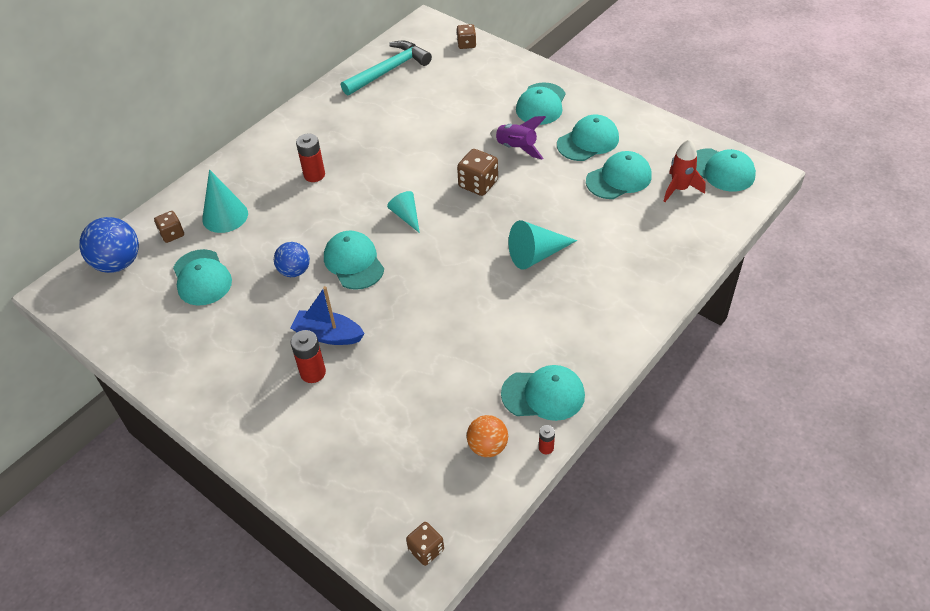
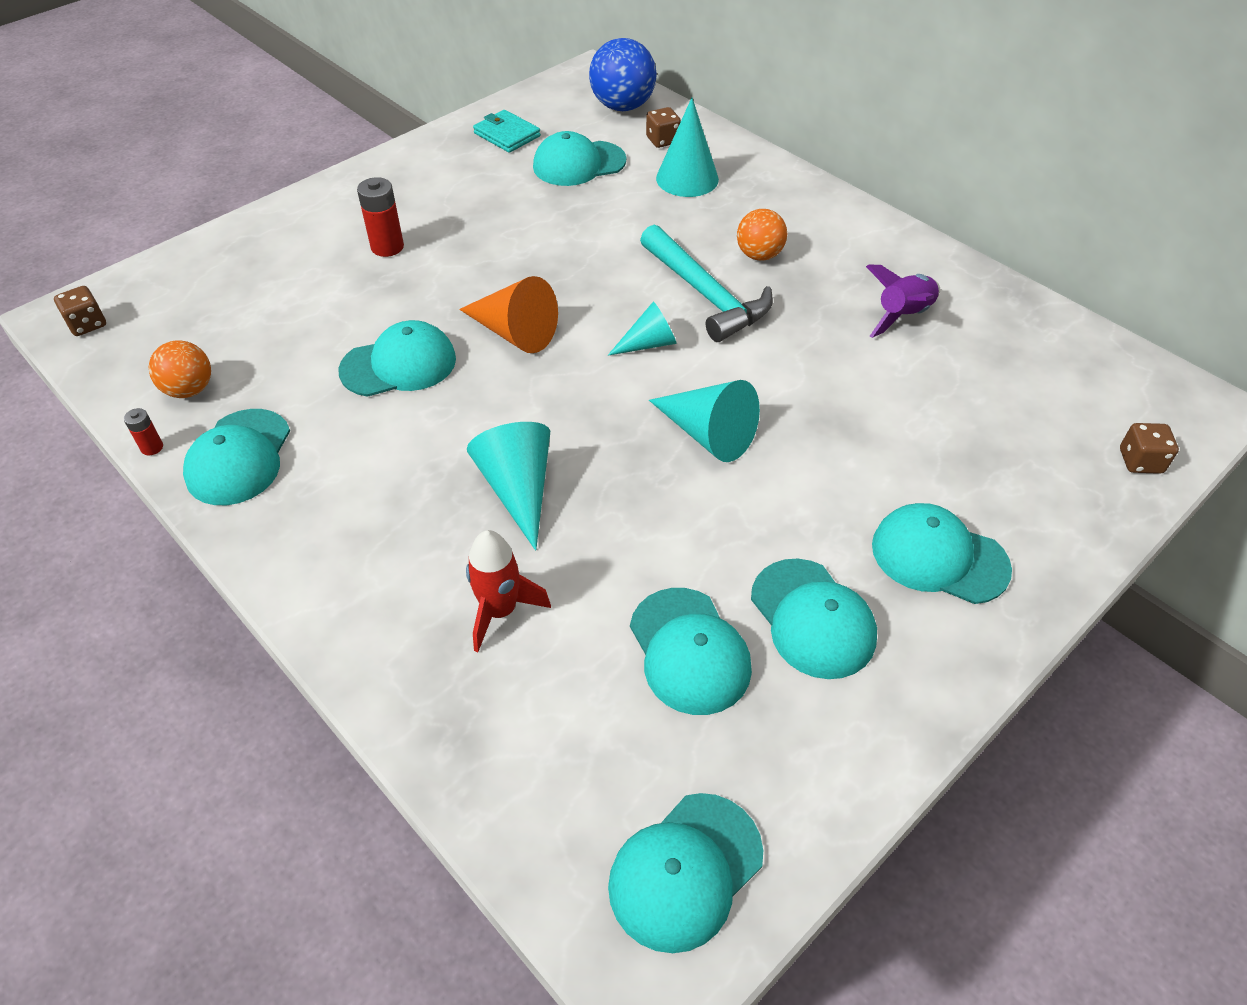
camera: 95 degrees right, 0 degrees up
blue ball [274,242,310,277] -> none
blue boat [290,286,365,345] -> none
red battery [296,133,325,182] -> orange ball [737,209,787,260]
turquoise cap [324,231,384,290] -> turquoise cap moved to [338,320,456,397]
turquoise hammer [341,41,432,96] -> turquoise hammer moved to [640,225,773,342]
brown dice [457,149,498,196] -> turquoise cone [649,380,760,462]
purple rocket [490,116,546,160] -> purple rocket moved to [866,265,940,338]
red rocket [664,139,706,202] -> red rocket moved to [466,530,551,652]
none -> orange cone [459,276,558,353]
none -> turquoise wallet [473,110,541,153]

